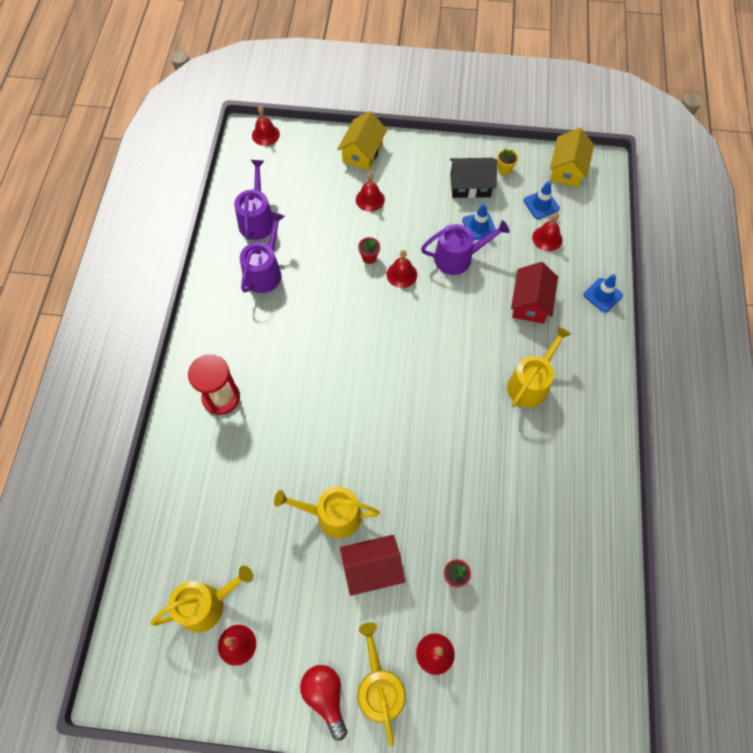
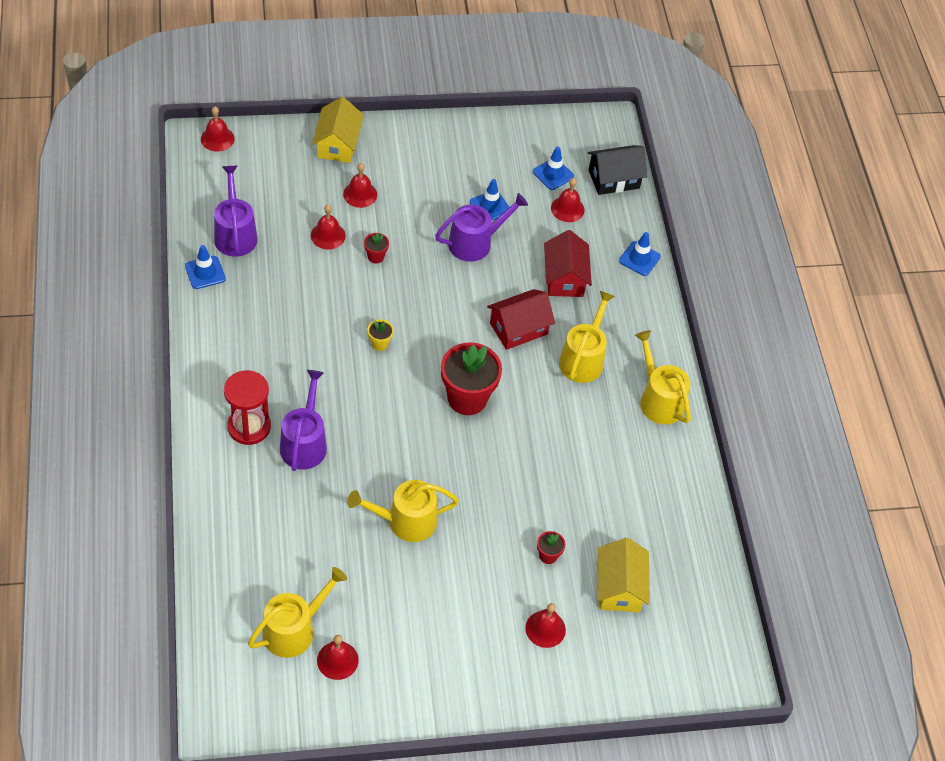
camera: 20 degrees left, 10 degrees down
purple watering can [240,212,285,293] -> purple watering can moved to [280,370,327,471]
red light bulb [300,665,347,741] -> none
red house [340,535,405,596] -> red house moved to [487,289,555,350]
yellow watering can [357,622,406,747] -> yellow watering can moved to [635,330,691,425]
red bell [387,250,417,288] -> red bell moved to [311,205,346,249]
black house [450,158,497,198] -> black house moved to [588,145,647,195]
yellow flower pot [497,149,518,175] -> yellow flower pot moved to [368,319,394,351]
yellow house [550,128,594,187] -> yellow house moved to [598,538,650,612]
none -> blue traffic cone [185,245,226,289]
none -> red flower pot [441,342,502,415]

